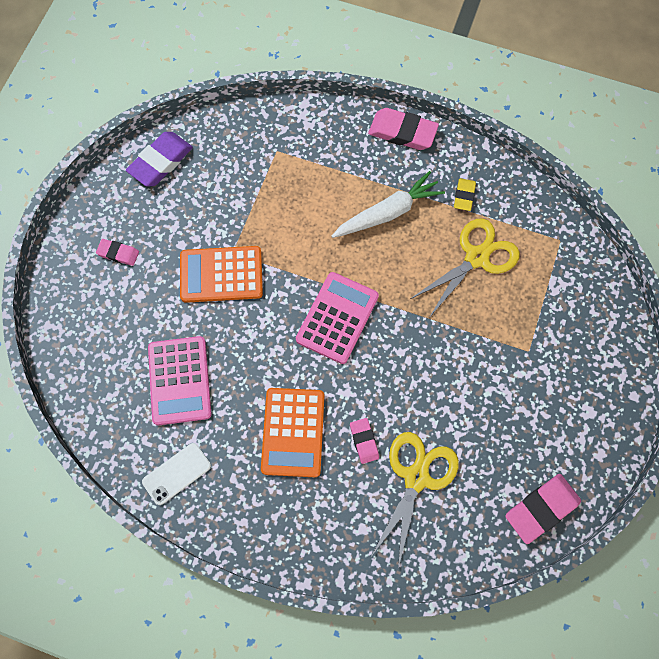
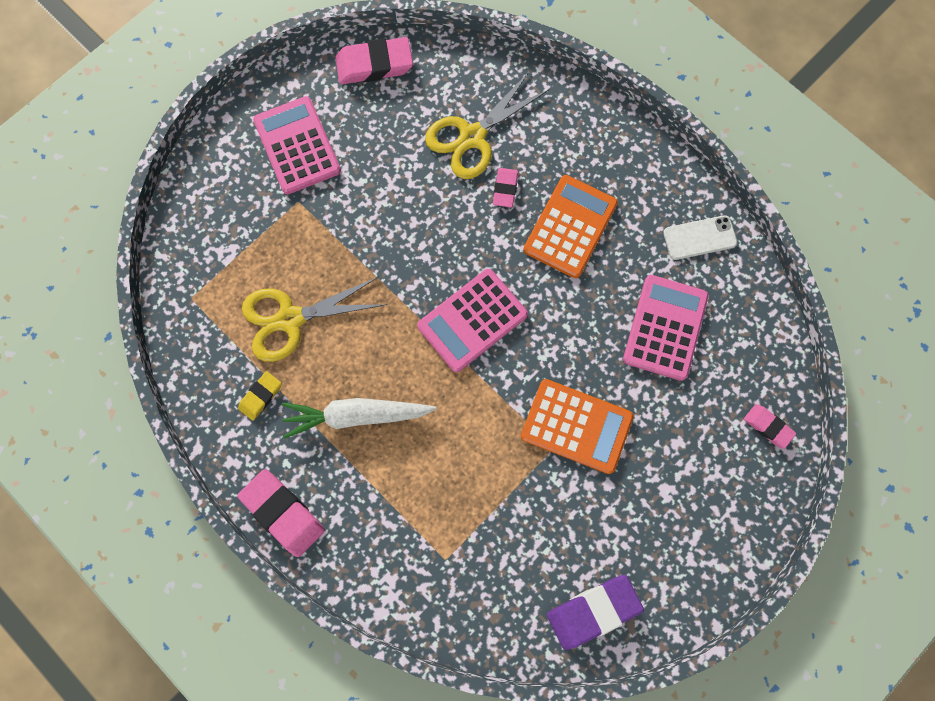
camera: 155 degrees left, 5 degrees up
pink eraser [96,239,139,266] -> pink eraser moved to [744,404,796,449]
none -> pink calculator [253,96,341,194]

